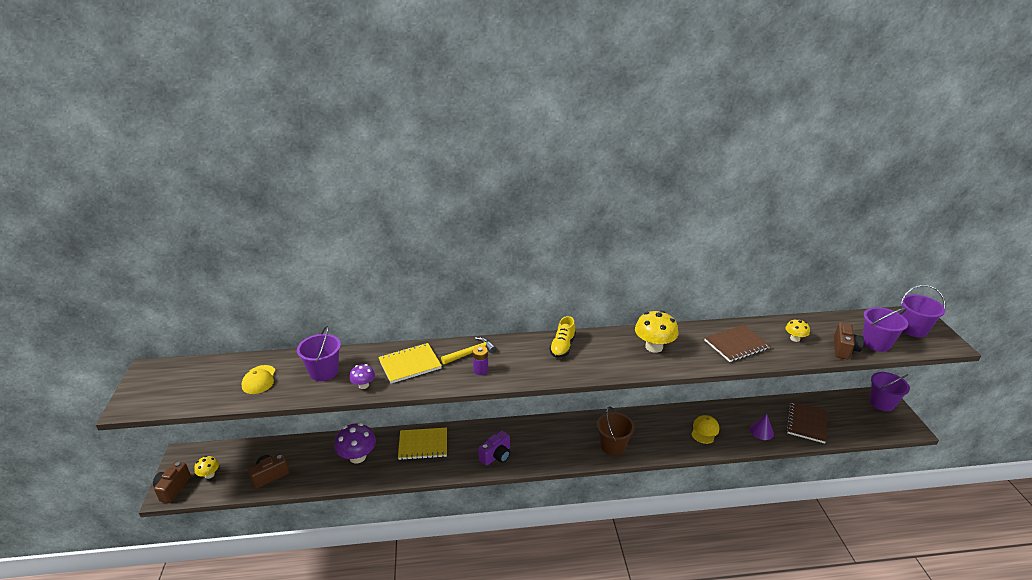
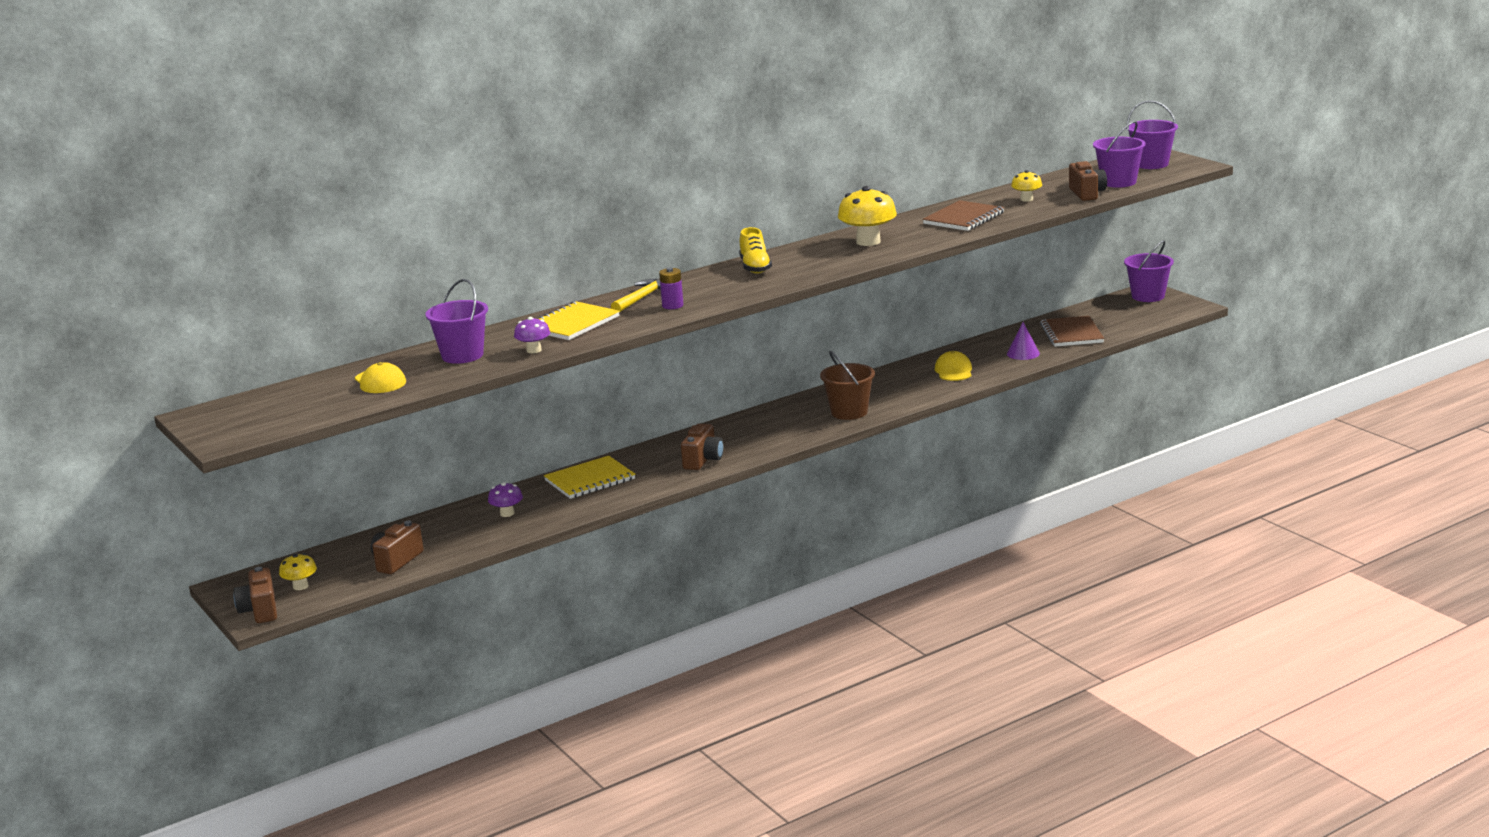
camera: 25 degrees left, 10 degrees down
purple mushroom [334,423,376,464] -> purple mushroom [488,482,523,517], size x0.55
purple camera [478,430,510,466] -> brown camera [681,424,724,470]

